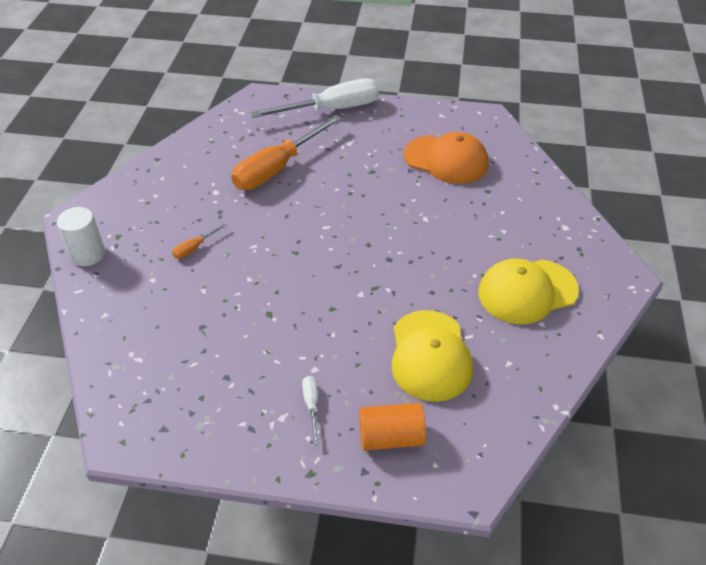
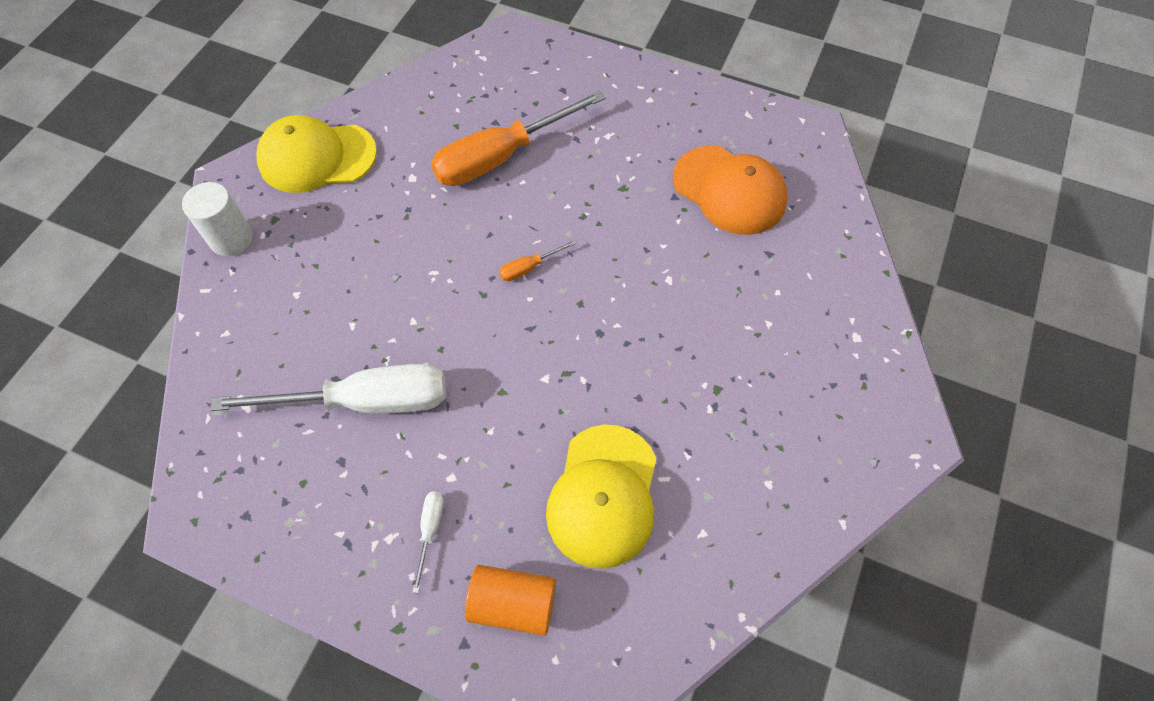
camera: 15 degrees right, 15 degrees up
orange screwdriver [172,223,227,259] -> orange screwdriver moved to [499,240,577,281]
white screwdriver [250,79,380,118] -> white screwdriver moved to [210,364,446,414]
yellow cap [478,259,579,324] -> yellow cap moved to [256,115,377,193]

